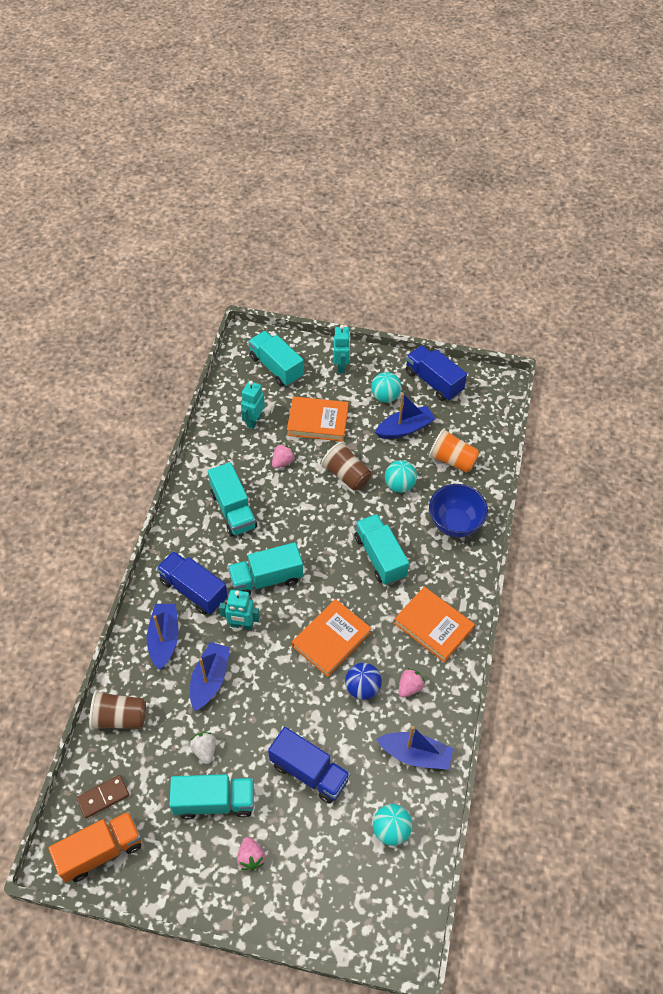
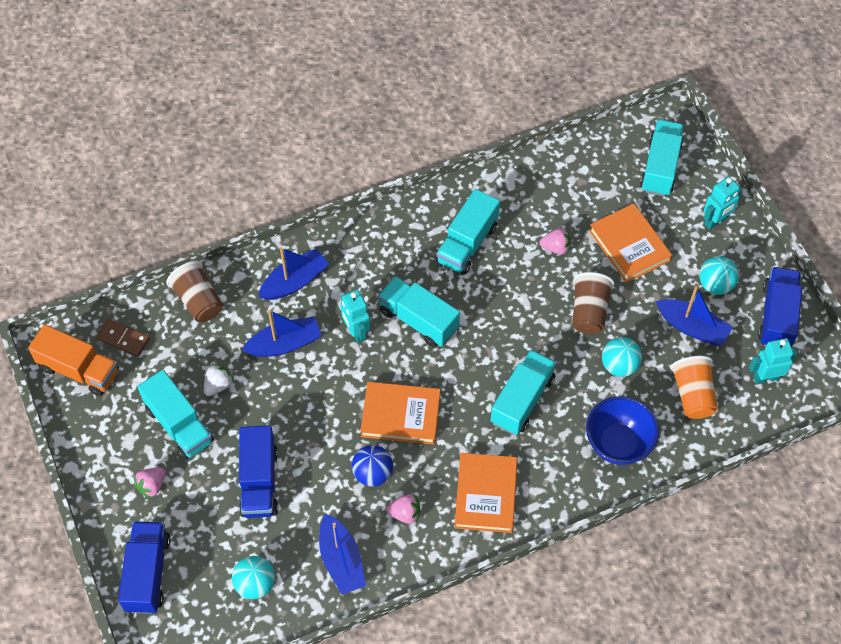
camera: 55 degrees right, 5 degrees up
blue truck [157,551,228,615] -> blue truck moved to [118,521,170,614]
turquoise robot [241,381,265,429] -> turquoise robot moved to [749,338,797,384]

